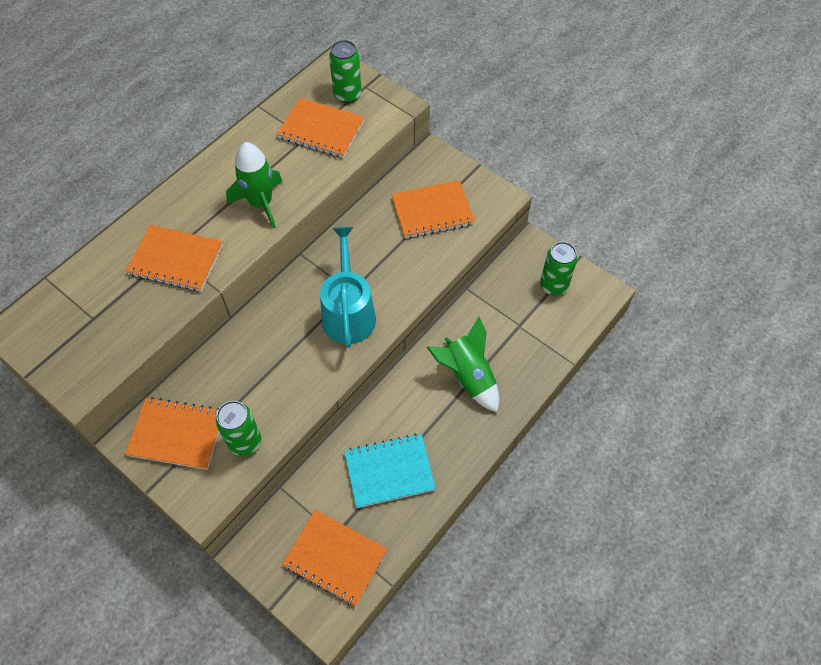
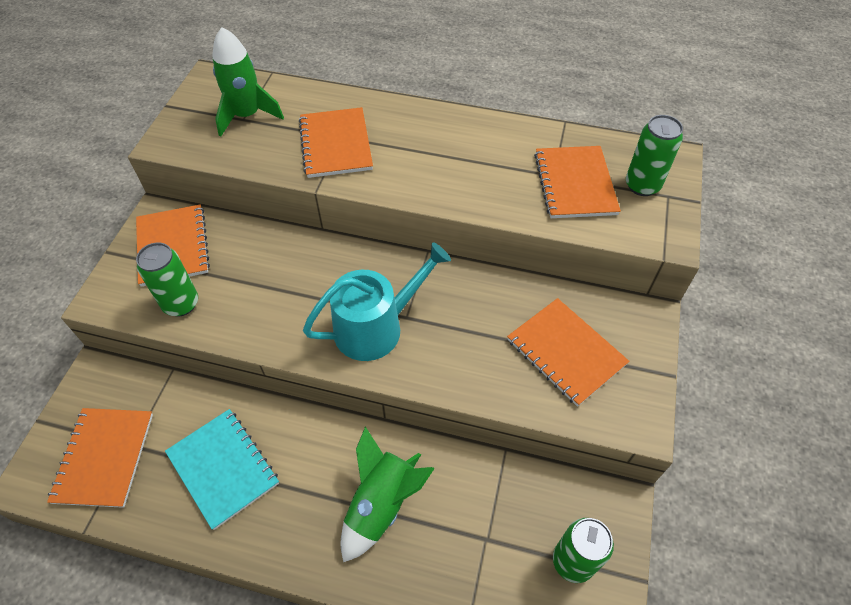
camera: 65 degrees right, 5 degrees down
green rocket [226,142,283,229] -> green rocket moved to [212,27,284,137]

